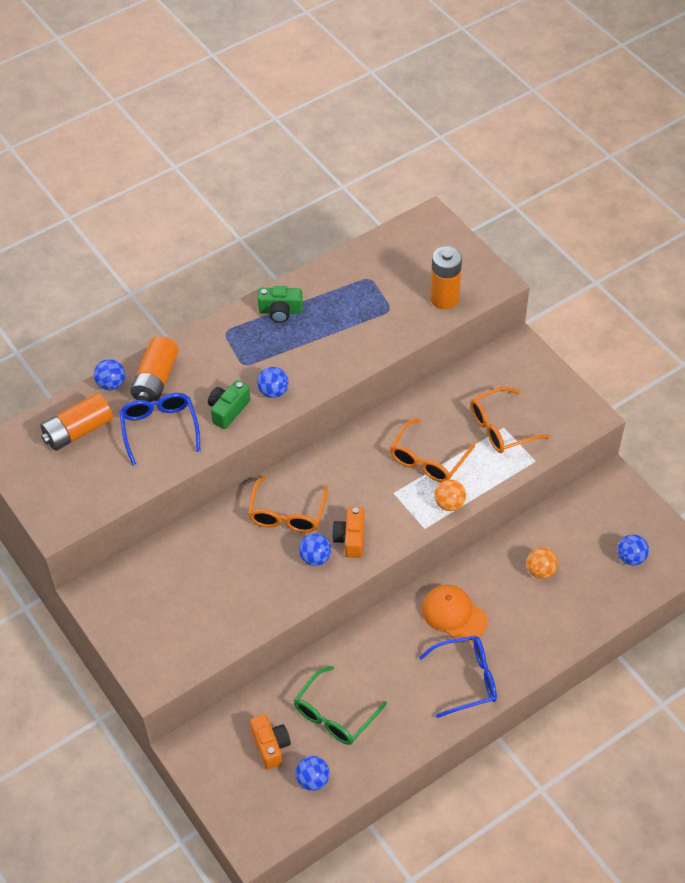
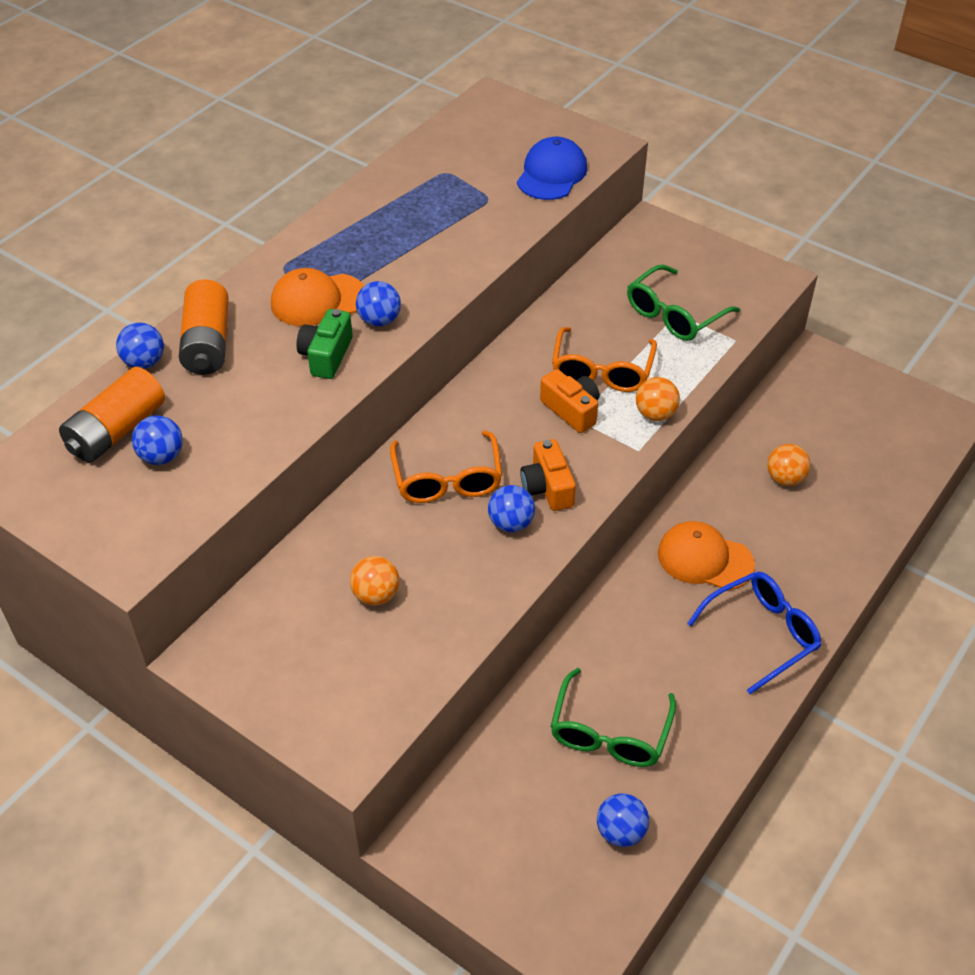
camera: 20 degrees left, 5 degrees down
blue glasses [120,393,201,466] -> none
orange camera [250,714,291,769] -> orange camera moved to [540,369,599,433]
green camera [258,286,303,323] -> none
orange battery [430,246,462,309] -> blue cap [517,137,587,200]
orange glasses [470,387,550,453] -> green glasses [627,265,740,341]
blue ball [617,534,649,565] -> blue ball moved to [132,415,183,465]
none -> orange cap [271,268,364,326]
none -> orange ball [350,556,399,606]

